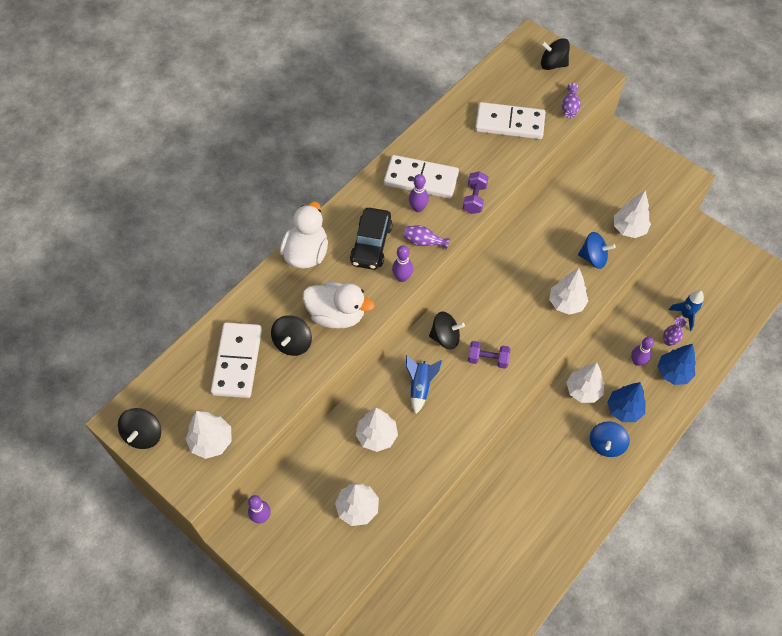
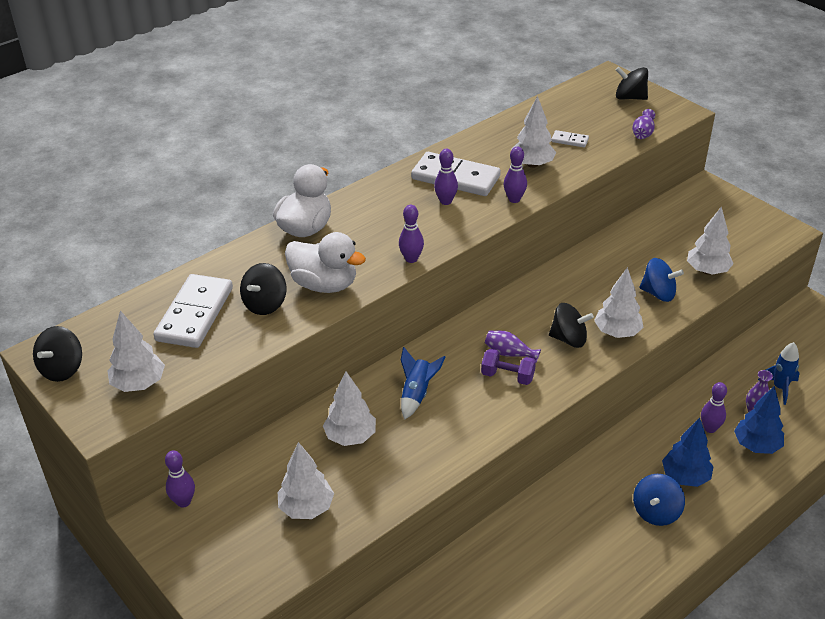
camera: 10 degrees right, 20 degrees down
black car [350,208,393,270] -> none
purple vase [404,225,450,250] -> purple vase moved to [485,331,541,362]
black spinning top [429,312,465,350] -> black spinning top moved to [549,303,594,348]
purple dumbbell [463,172,488,214] -> purple bowling pin [504,147,527,203]
white domino [475,102,546,139] -> white domino [551,130,589,147], size x0.45
white tree [567,362,604,403] -> white tree moved to [511,96,556,168]

